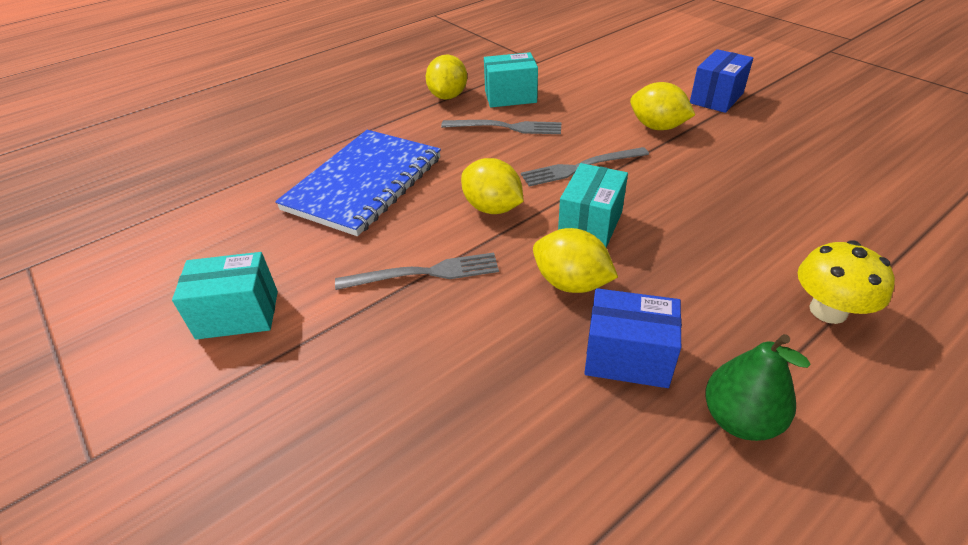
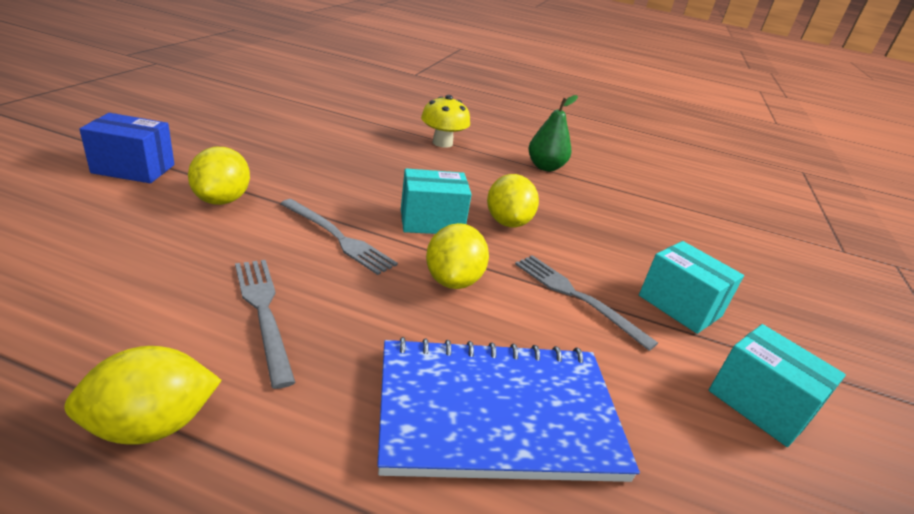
camera: 130 degrees left, 10 degrees down
turquoise box [484,52,538,107] -> turquoise box moved to [639,241,744,334]
blue box [584,288,682,388] -> none

